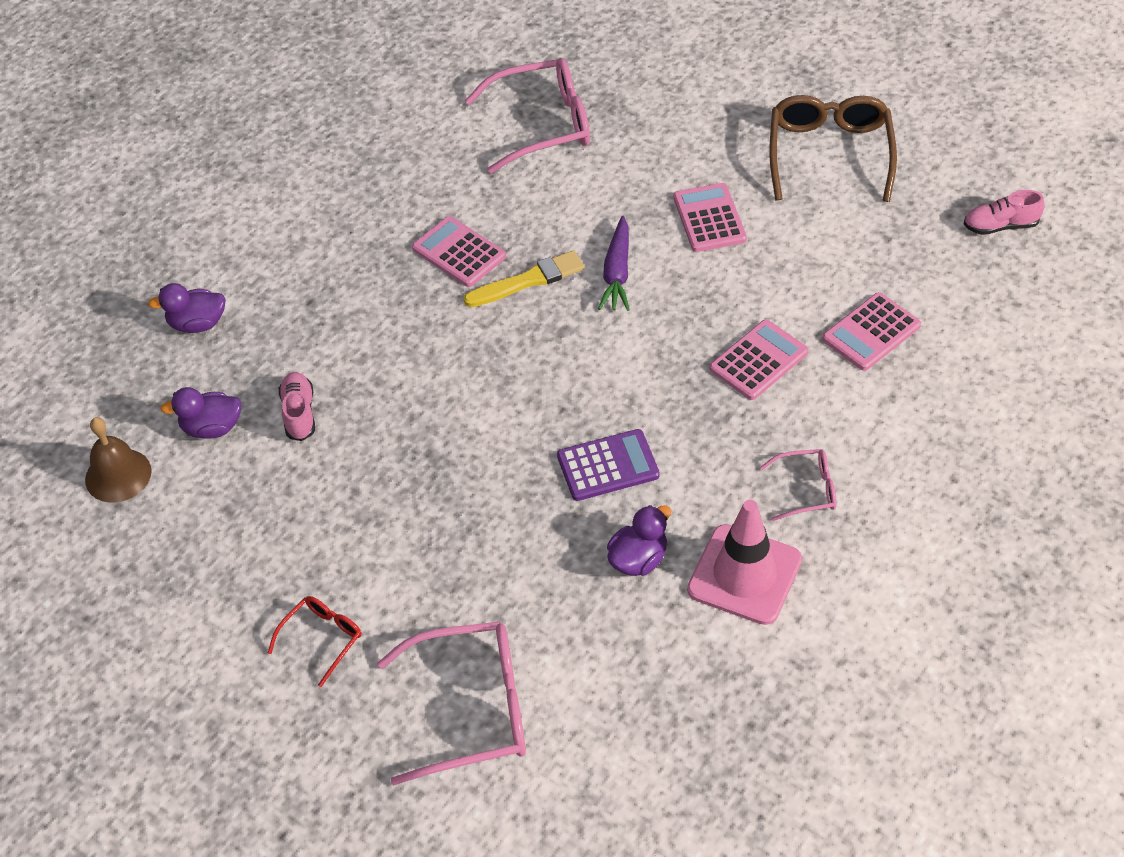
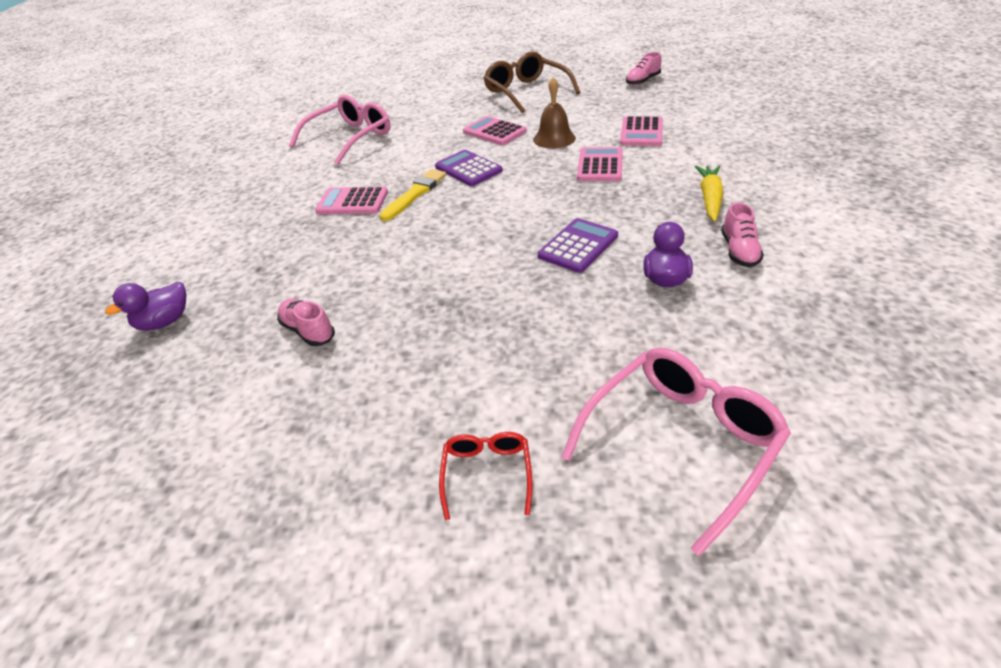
camera: 35 degrees left, 10 degrees down
brown bell [85,417,152,503] -> brown bell moved to [533,77,576,149]
purple duck [160,387,242,439] -> none
purple carrot [598,216,630,311] -> purple calculator [435,150,503,186]
pink traffic cone [687,500,802,625] -> pink shoe [721,202,764,267]
pink glasses [760,449,836,521] -> yellow carrot [695,166,724,222]

